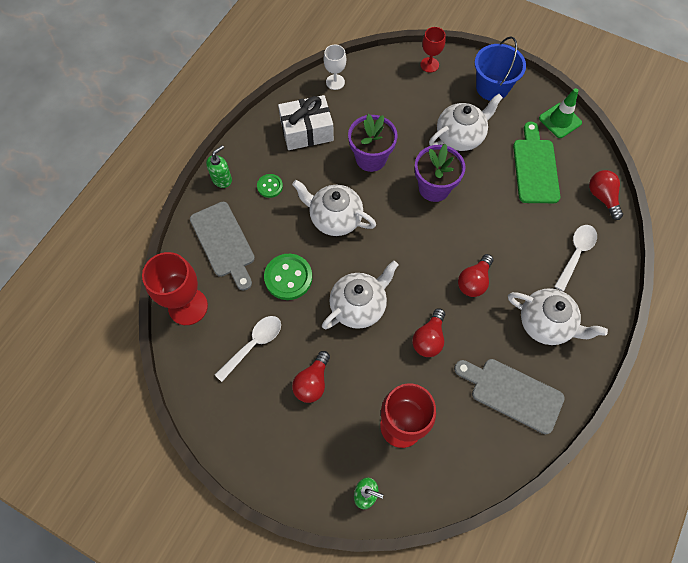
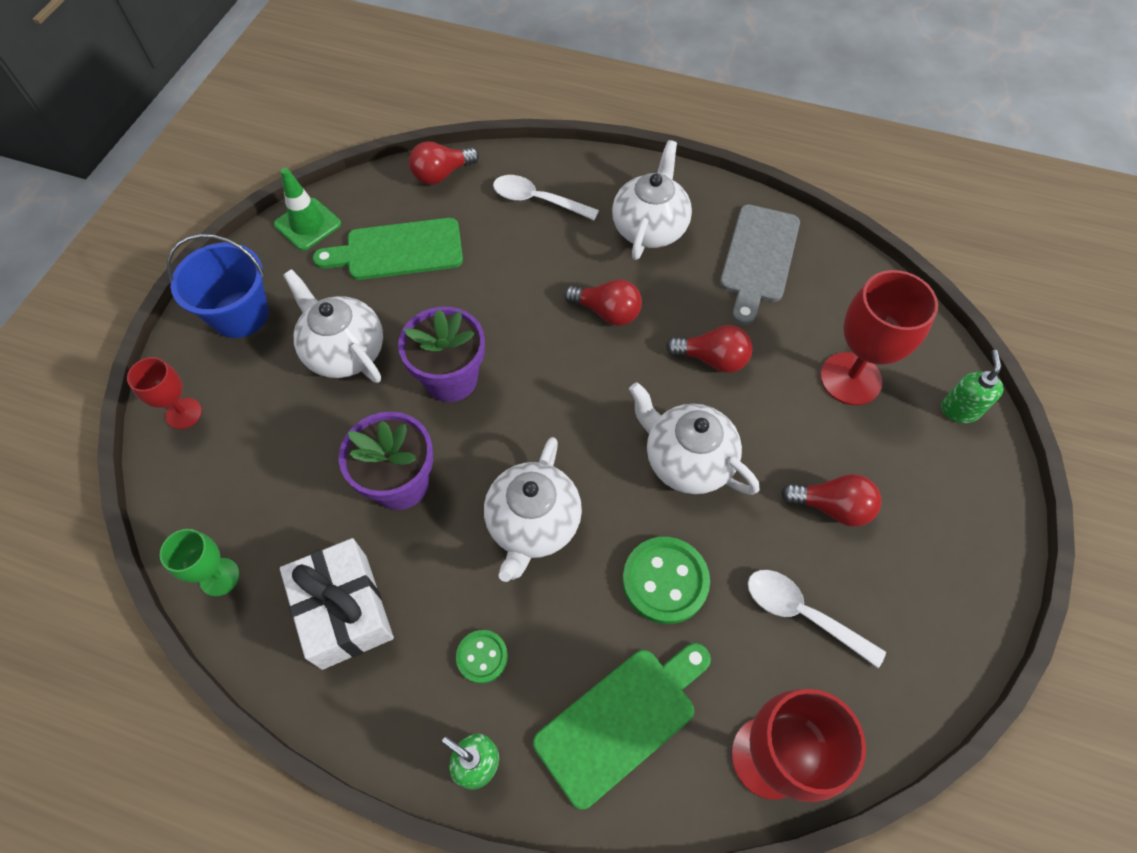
camera: 100 degrees left, 5 degrees down
grey cutting board [190,202,255,290] -> green cutting board [533,643,711,810]
white goblet [324,45,346,90] -> green goblet [160,529,240,596]

